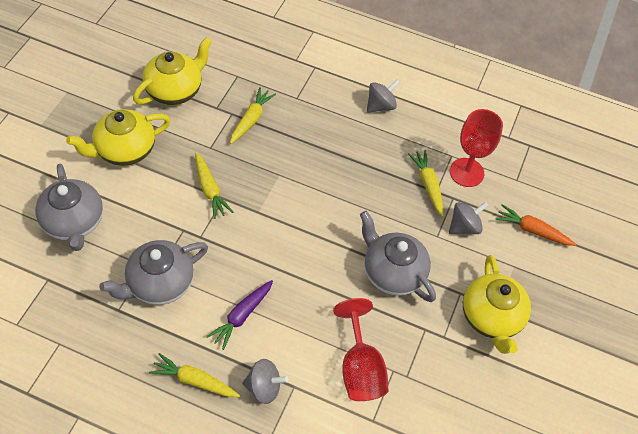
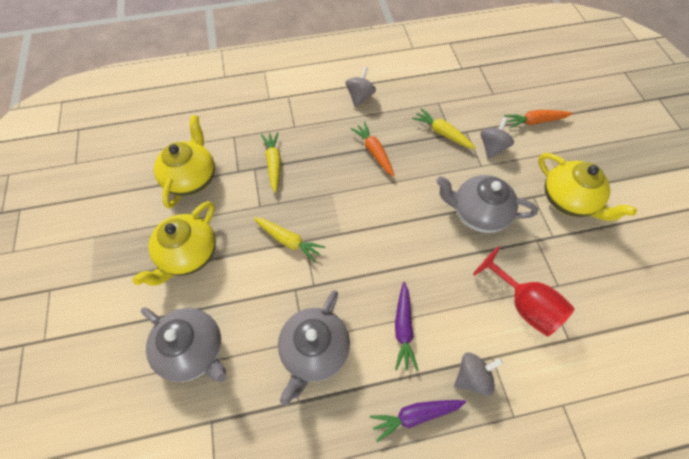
camera: 30 degrees left, 5 degrees up
yellow carrot [149,353,240,397] -> purple carrot [370,400,466,442]
red goblet [450,109,503,187] -> none
none -> orange carrot [350,122,395,177]

